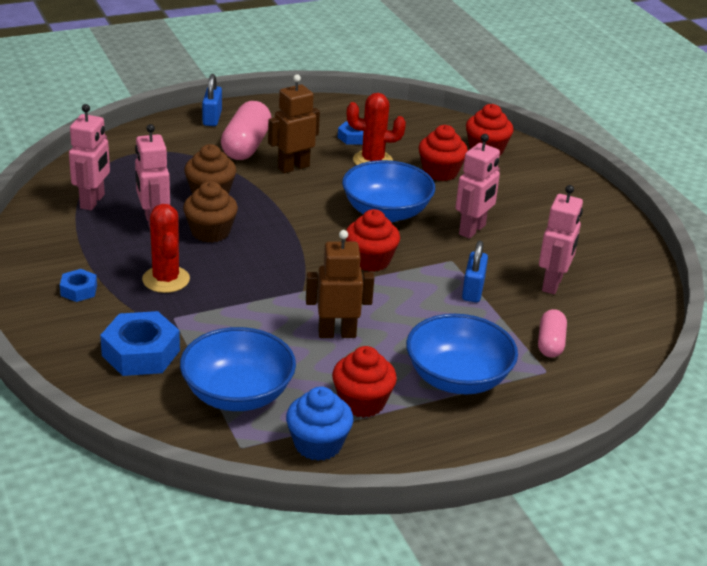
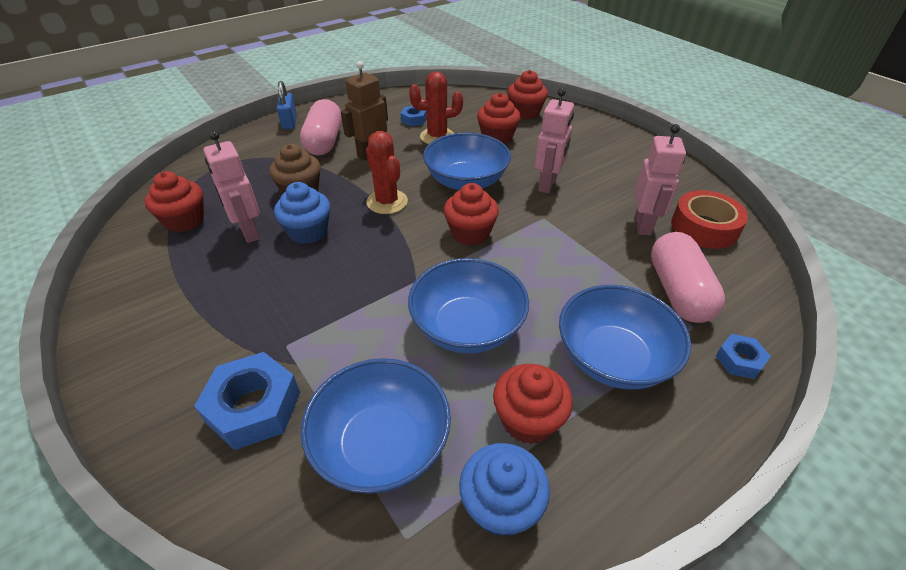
camera: 10 degrees left, 10 degrees up
blue nut [60,269,97,302] -> blue nut moved to [716,334,771,379]
pink robot [69,104,110,210] -> red cupcake [145,171,204,232]
red cactus [142,204,190,293] -> red cactus moved to [366,131,408,214]
brown cupcake [183,181,238,243] -> blue cupcake [274,182,330,244]
brown robot [306,230,374,338] -> blue bowl [408,258,529,354]
blue padlock [462,240,488,302] -> none
pink capsule [538,309,567,358] -> pink capsule [651,232,725,323], size x1.68
none -> red tape [671,190,748,249]

